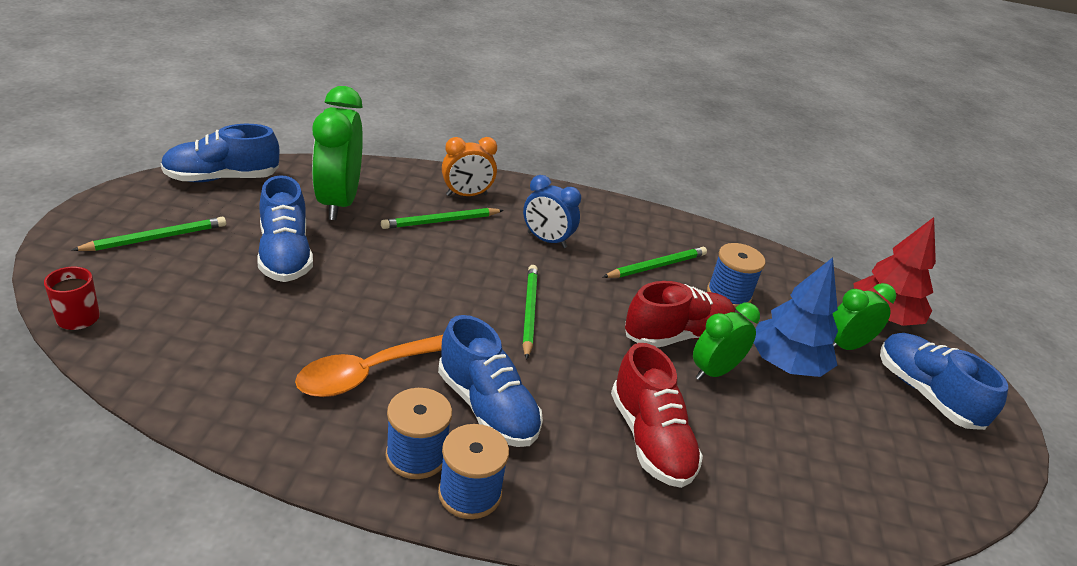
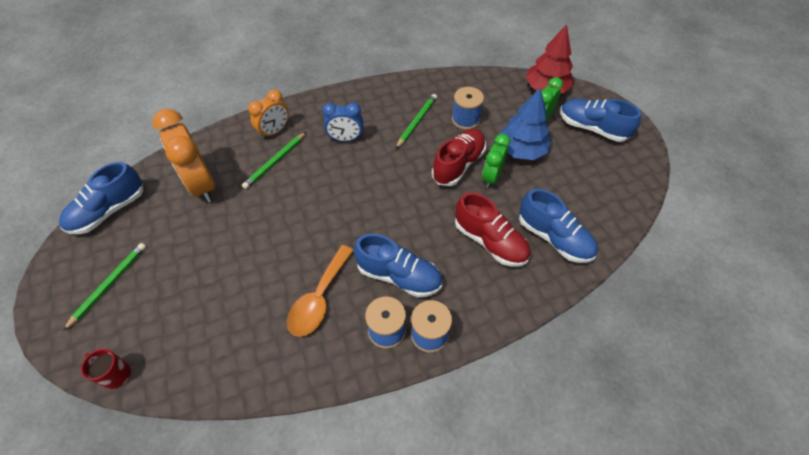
camera: 25 degrees left, 20 degrees up
blue shoe [257,175,313,282] -> blue shoe moved to [519,189,598,263]
green clock [312,86,363,220] -> orange clock [153,109,215,203]
green pencil [522,265,538,360] -> none

